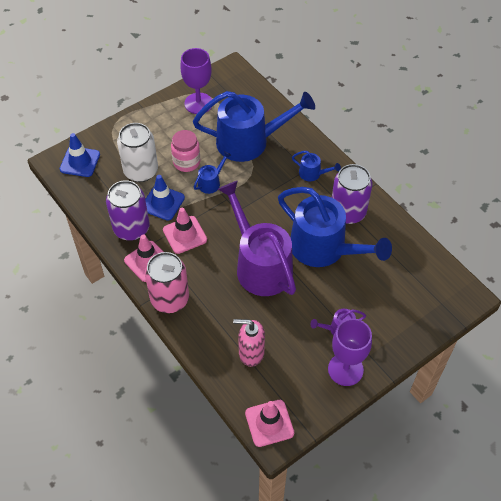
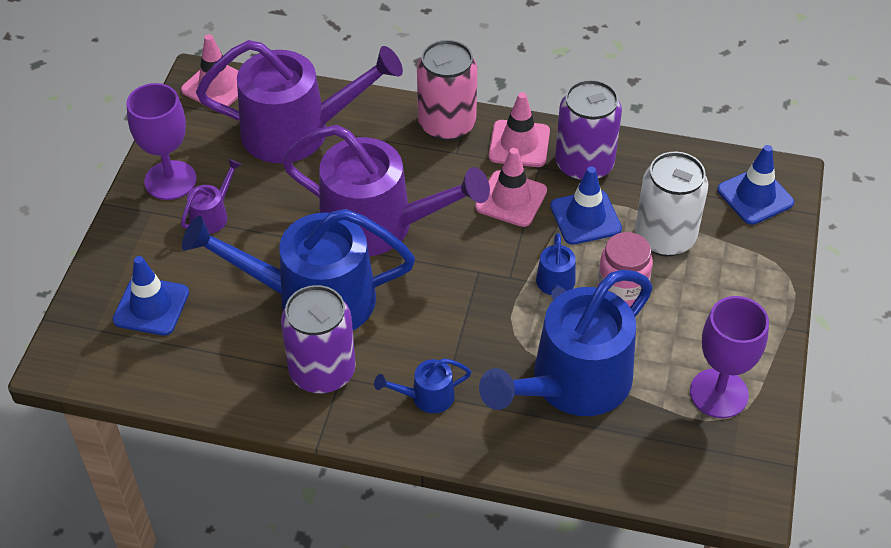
camera: 140 degrees right, 5 degrees down
pink soap dispenser [233,319,265,367] -> purple watering can [196,40,403,163]
none -> blue traffic cone [113,256,189,336]

